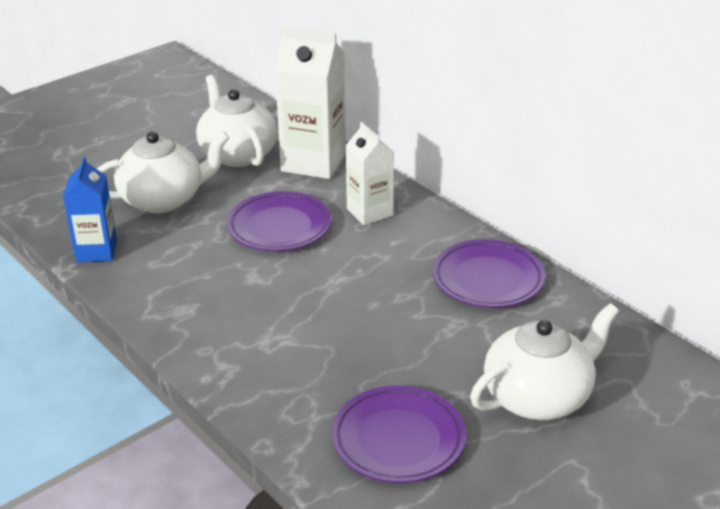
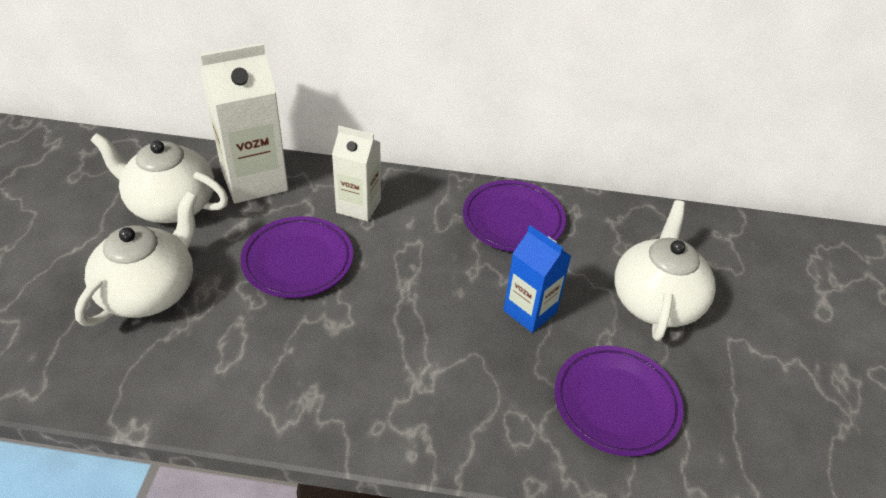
camera: 45 degrees left, 10 degrees up
blue carton [63,157,117,262] -> blue carton moved to [503,225,571,333]

